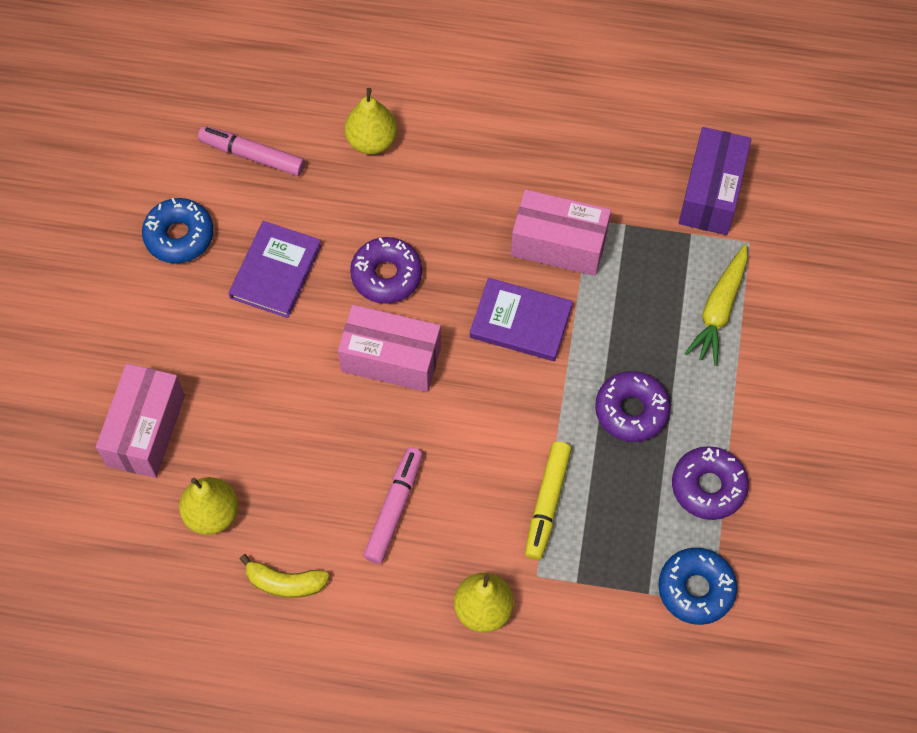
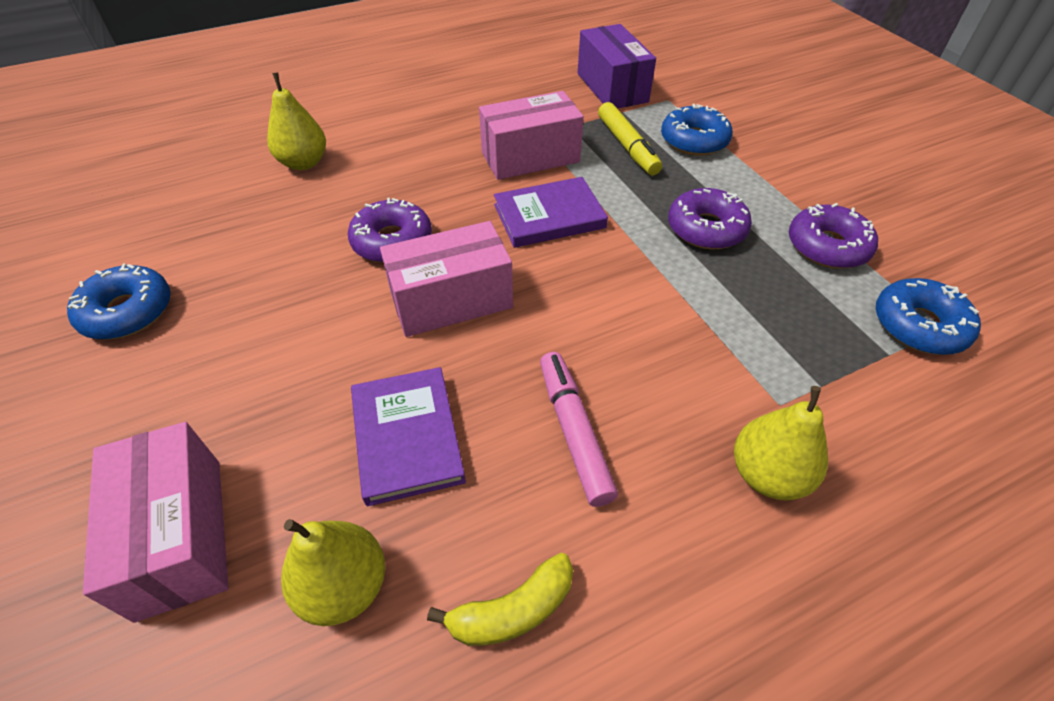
camera: 35 degrees left, 15 degrees down
pink marker [198,126,305,176] -> none
purple book [229,221,322,318] -> purple book moved to [351,367,466,506]
yellow marker [525,442,571,560] -> yellow marker moved to [598,102,662,175]
yellow carrot [684,244,748,366] -> blue donut [661,104,733,156]

